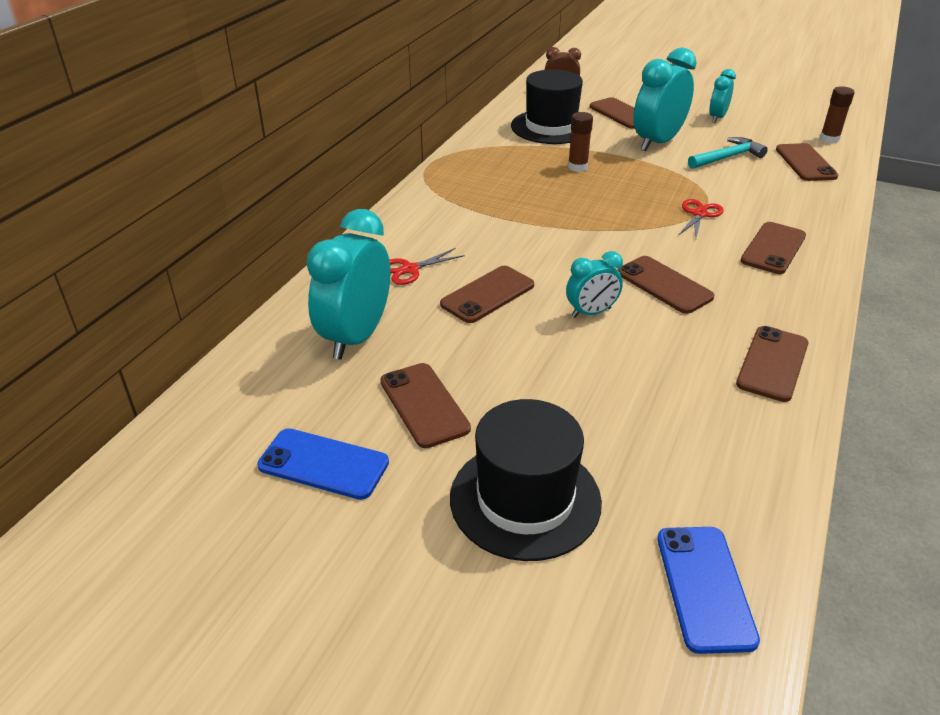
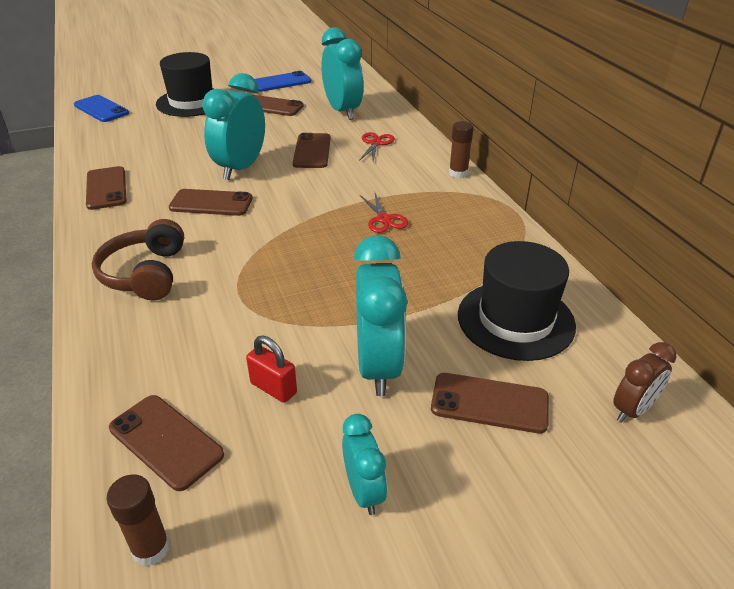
camera: 135 degrees right, 0 degrees up
turquoise clock [566,251,623,318] -> turquoise clock [202,73,265,180], size x1.83
brown glue stick [568,112,593,172] -> brown glue stick moved to [449,121,474,178]
red scissors [679,199,724,238] -> red scissors moved to [360,193,408,233]
turquoise hammer [688,137,768,169] -> red padlock [246,336,297,403]
brown phone [741,222,806,274] -> brown headphones [92,219,184,300]

